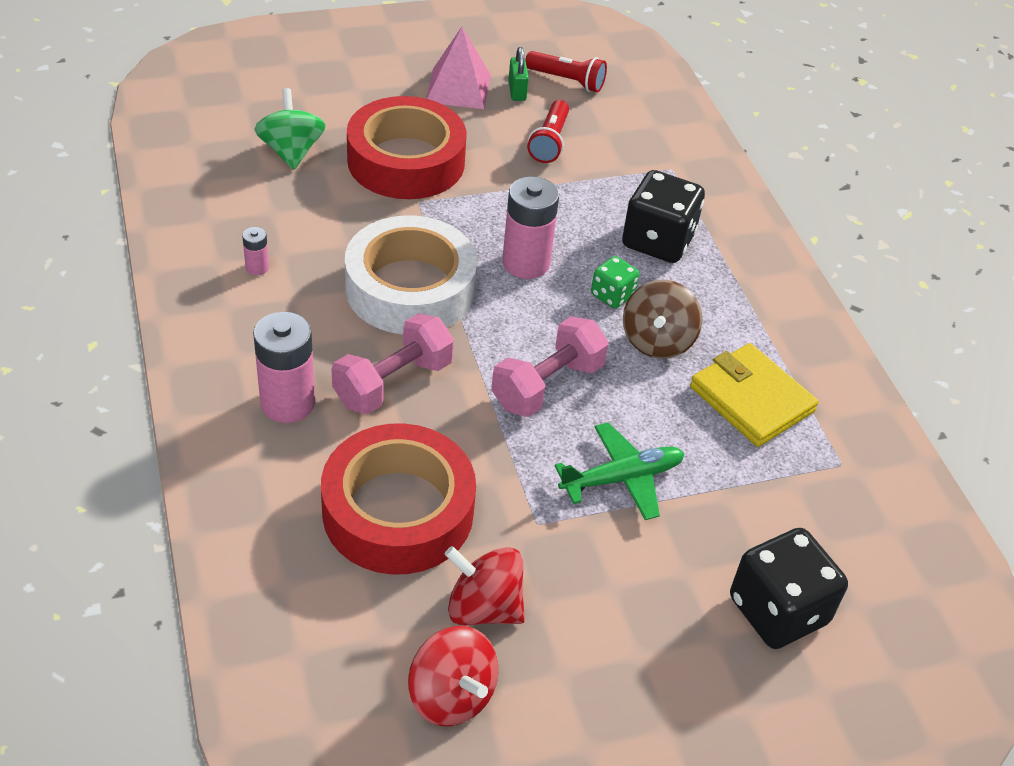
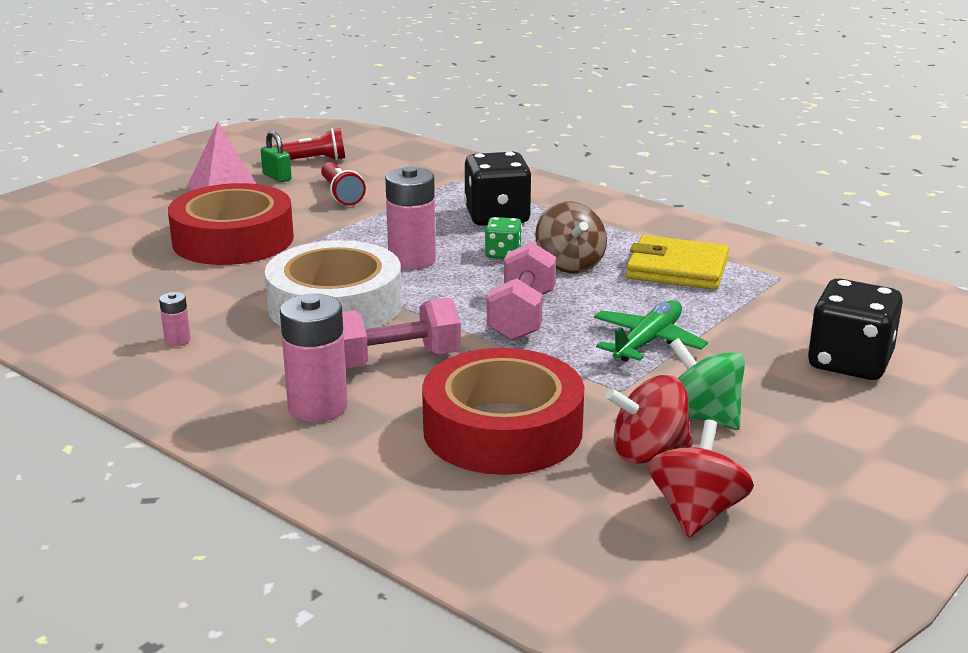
camera: 30 degrees left, 20 degrees down
green spinning top [254,88,325,170] -> green spinning top moved to [670,338,745,430]
pink dumbbell [332,313,454,414] -> pink dumbbell turned 60 degrees clockwise [342,297,461,369]
red spinning top [408,626,498,726] -> red spinning top turned 90 degrees counterclockwise [648,420,754,538]

